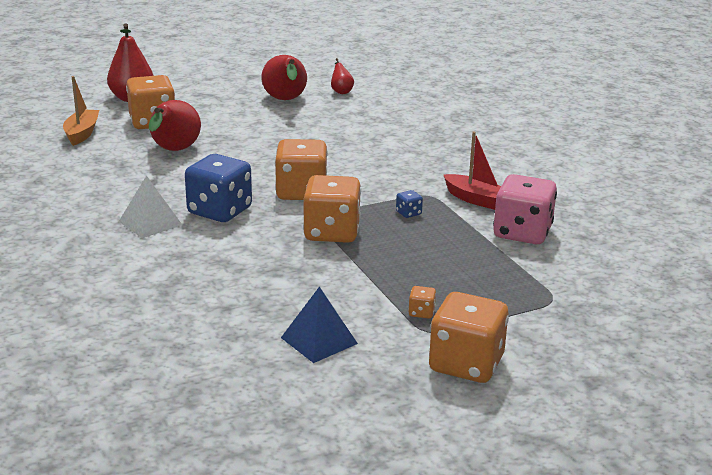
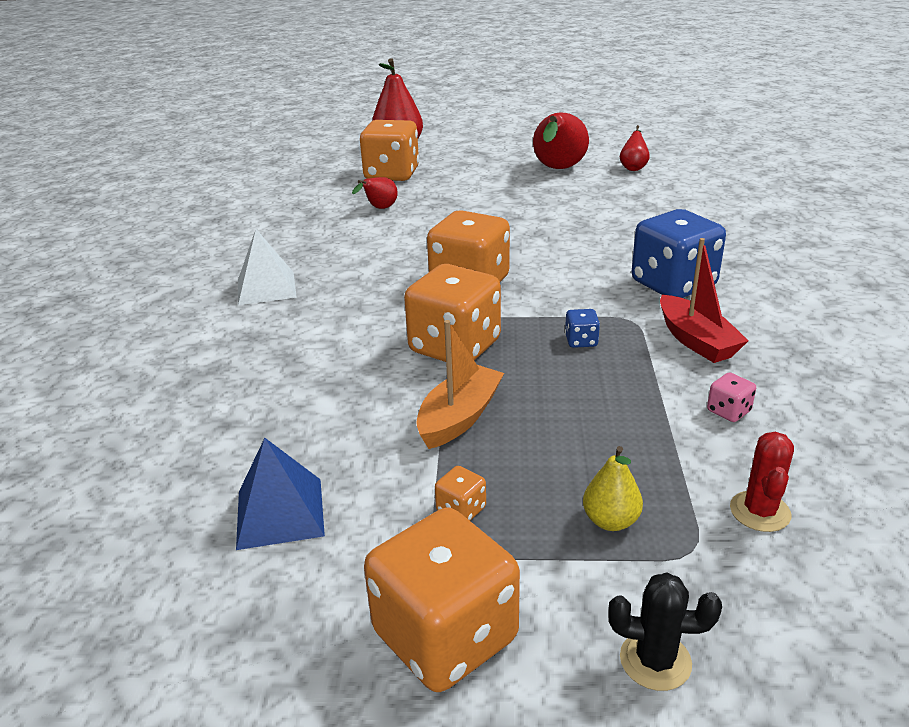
camera: 30 degrees right, 5 degrees up
orange boat [63,76,99,146] -> orange boat moved to [416,320,504,449]
red pear [149,100,201,151] -> red pear [352,177,398,209], size x0.52
blue dice [185,154,252,222] -> blue dice moved to [632,209,726,298]
pink dice [493,174,557,244] -> pink dice [707,372,756,422], size x0.41
none -> yellow pear [583,446,643,531]
none -> black cactus [608,572,722,691]
none -> red cactus [730,432,794,532]

